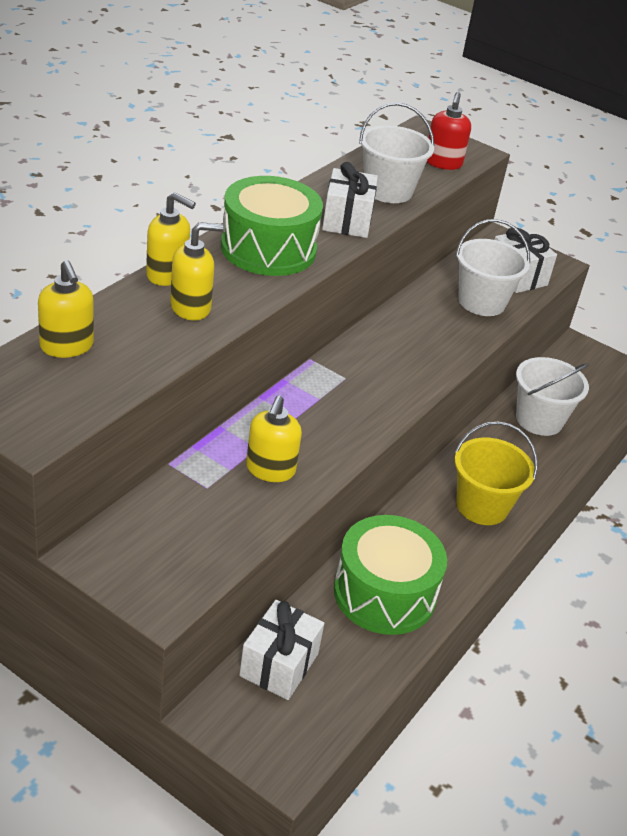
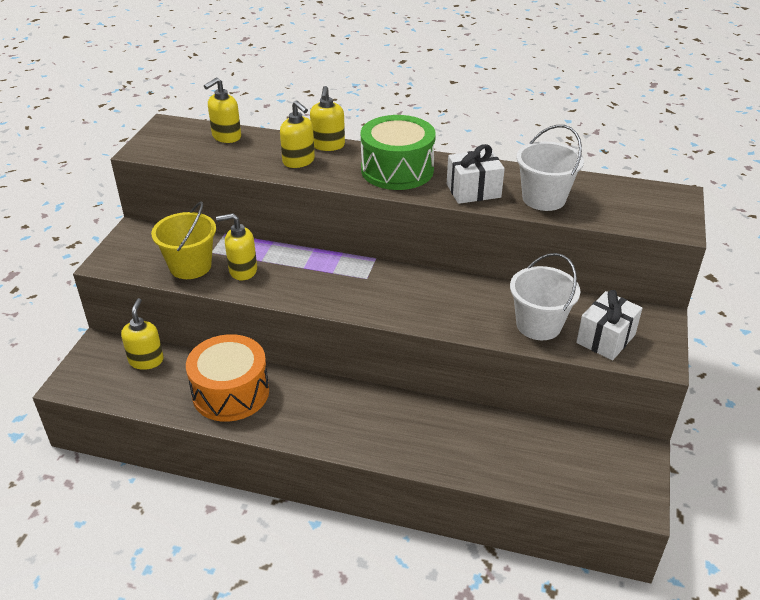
camera: 75 degrees right, 0 degrees up
white gift [239,600,324,700] -> yellow soap dispenser [121,298,164,370]
green drum [334,515,447,635] -> orange drum [186,334,269,422]
red soap dispenser [427,92,471,170] -> none
yellow bucket [455,422,538,525] -> yellow bucket moved to [151,202,216,279]
white bucket [516,357,589,436] -> none

